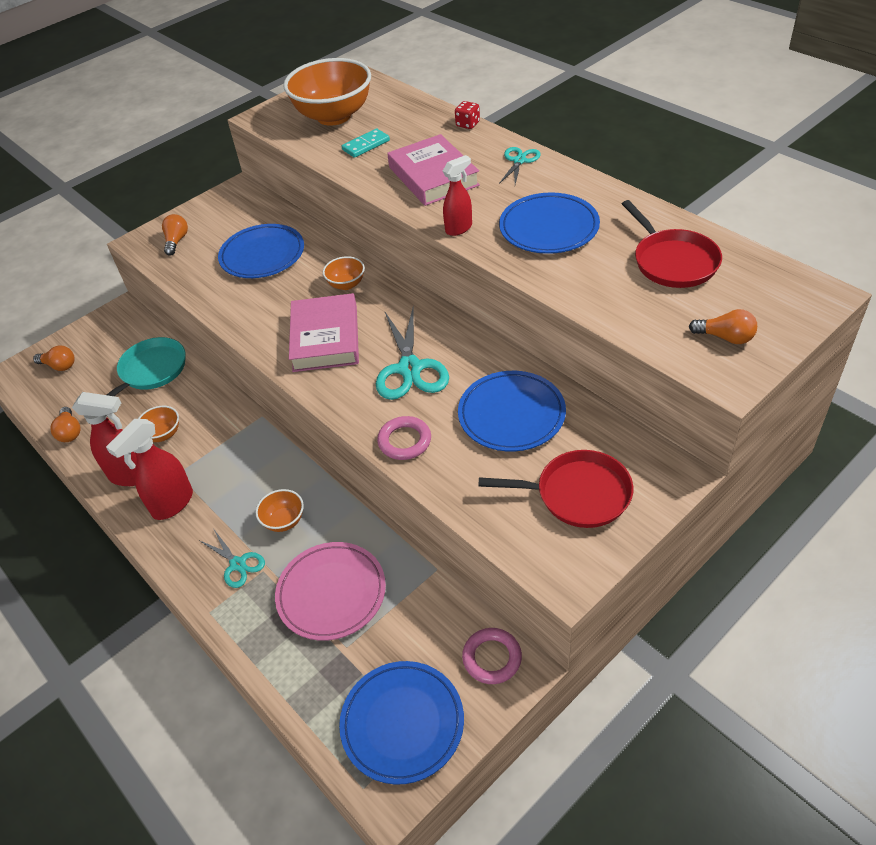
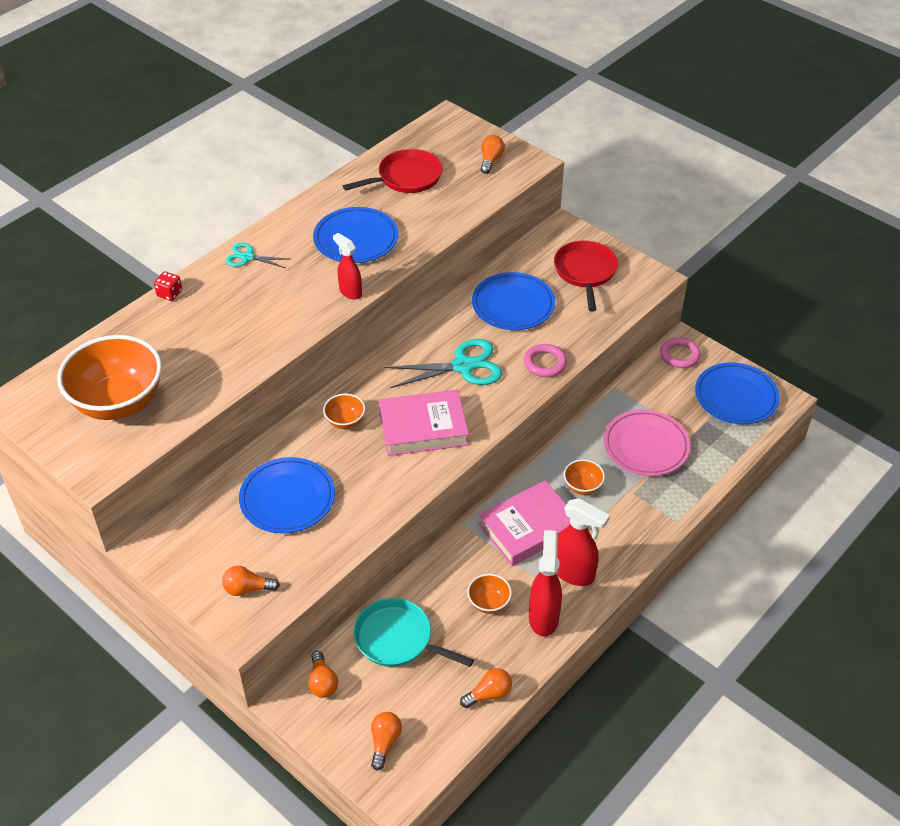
camera: 100 degrees left, 0 degrees up
turquoise scissors [199,528,265,588] -> none
turquoise domino [342,128,390,158] -> none
pink book [387,134,480,206] -> pink book moved to [478,480,570,566]
none -> orange light bulb [308,651,338,698]

